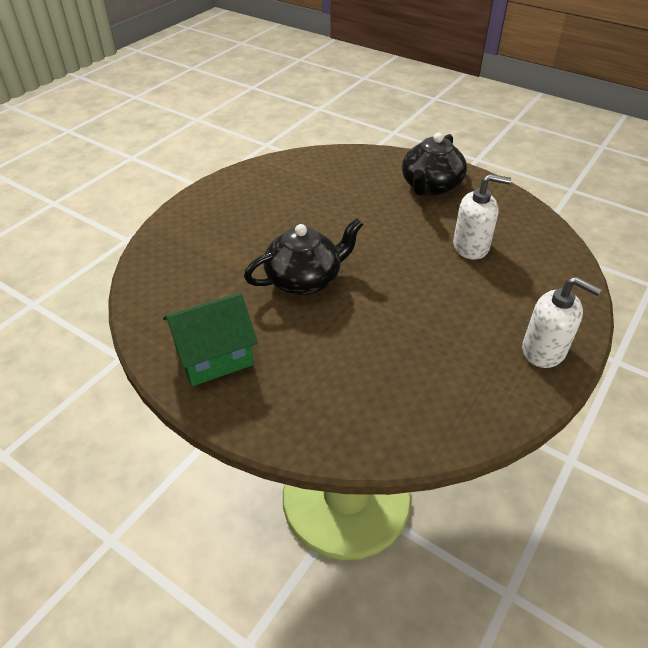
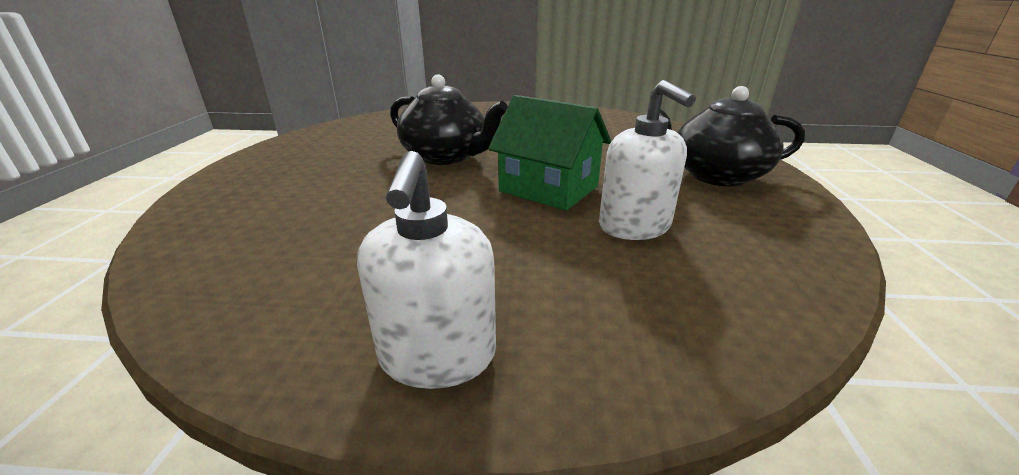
camera: 60 degrees right, 15 degrees down
green house [163,292,258,386] -> green house moved to [488,95,611,211]

